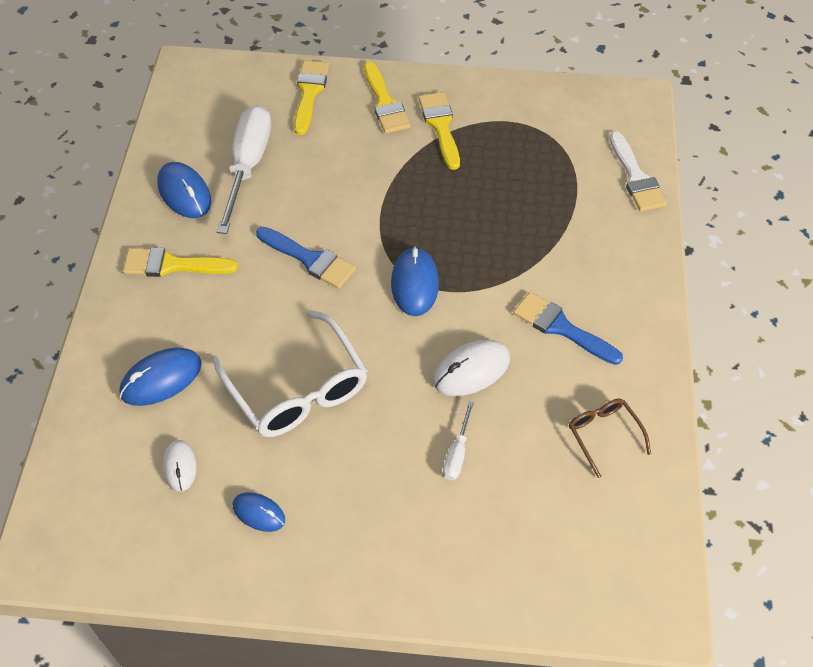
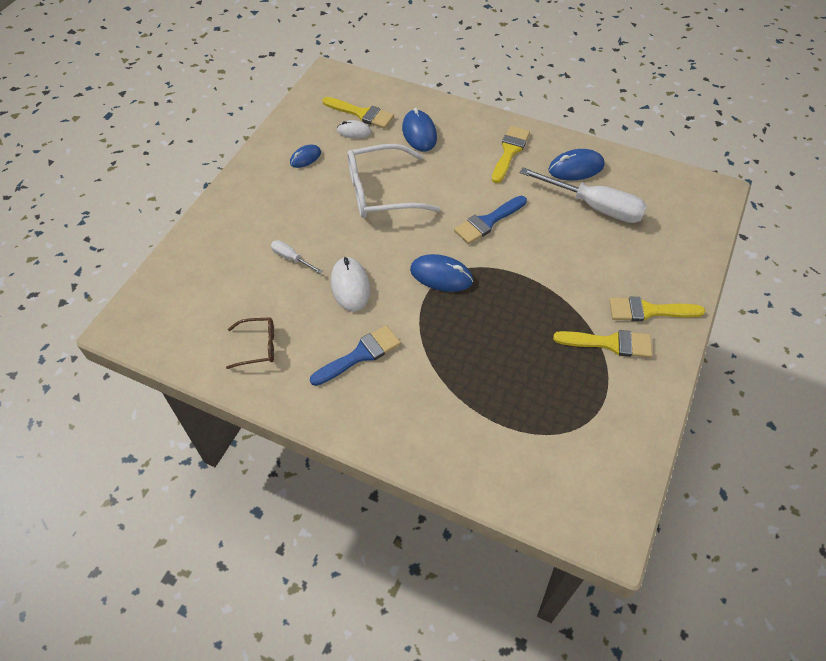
camera: 110 degrees right, 0 degrees up
yellow brush [294,60,329,135] -> yellow brush moved to [322,97,394,129]
white brush [610,131,667,211] -> none

